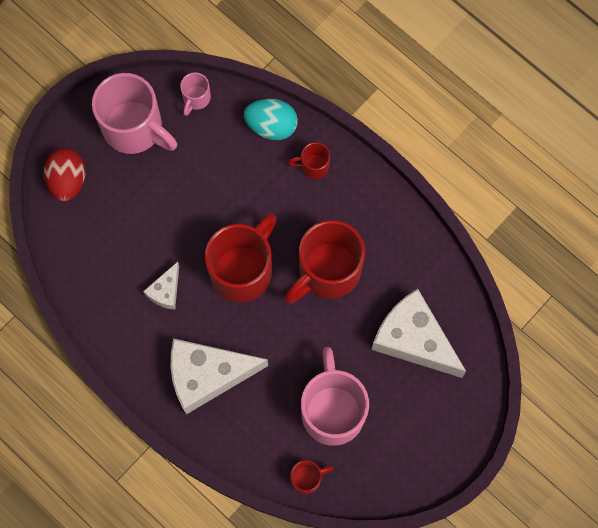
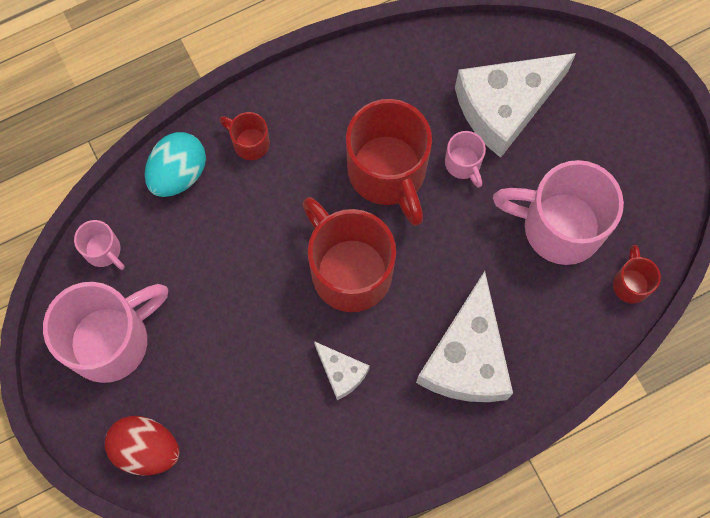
camera: 70 degrees left, 0 degrees up
red mug [288,142,330,179] -> red mug turned 105 degrees clockwise [220,112,270,160]
none -> pink mug [445,131,486,188]

